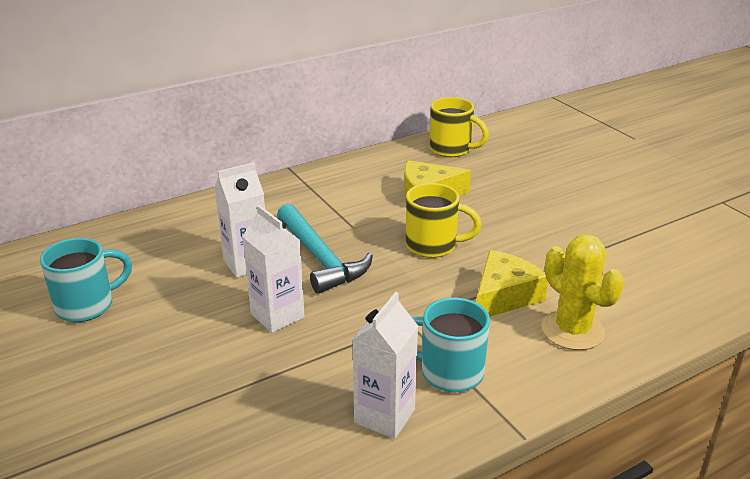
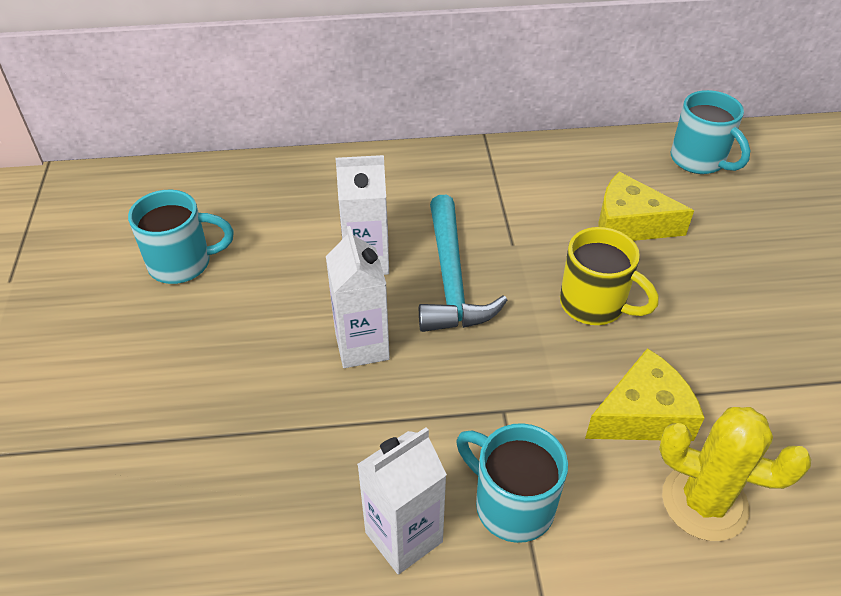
camera: 25 degrees right, 15 degrees up
yellow mug [430,97,489,157] -> turquoise mug [671,90,750,174]
yellow cactus [541,234,624,350] -> yellow cactus turned 60 degrees counterclockwise [659,407,811,541]

